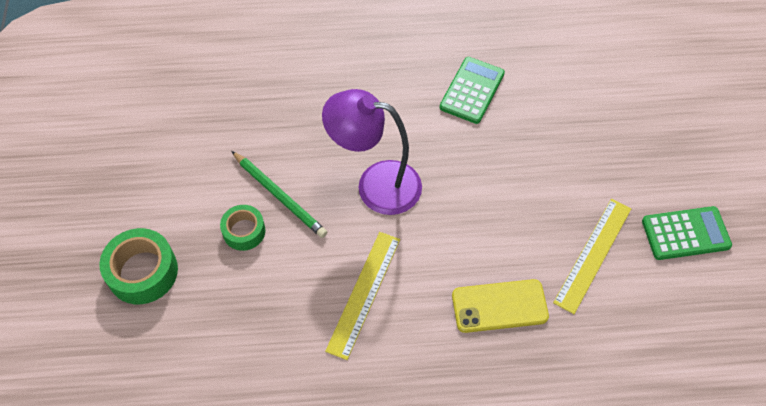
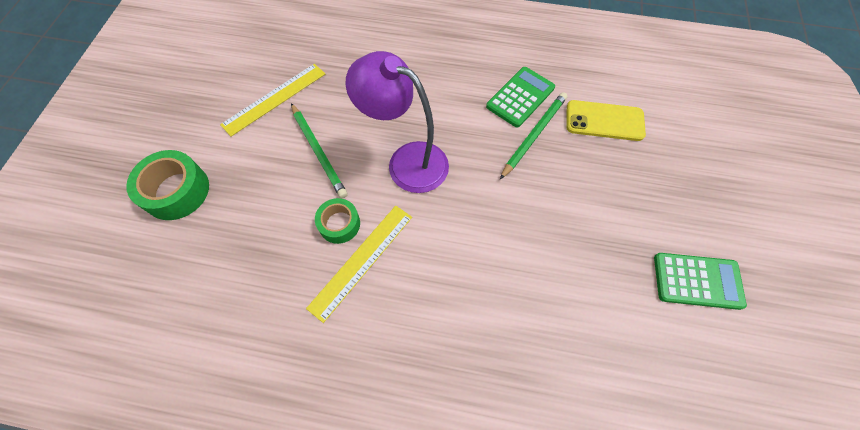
camera: 15 degrees right, 5 degrees up
green tape [220,205,265,251] -> green tape moved to [315,198,360,244]
yellow phone [452,279,549,333] -> yellow phone moved to [566,100,646,141]
yellow ruler [553,199,631,314] -> yellow ruler moved to [220,64,325,137]
none -> green pencil [500,92,567,179]

